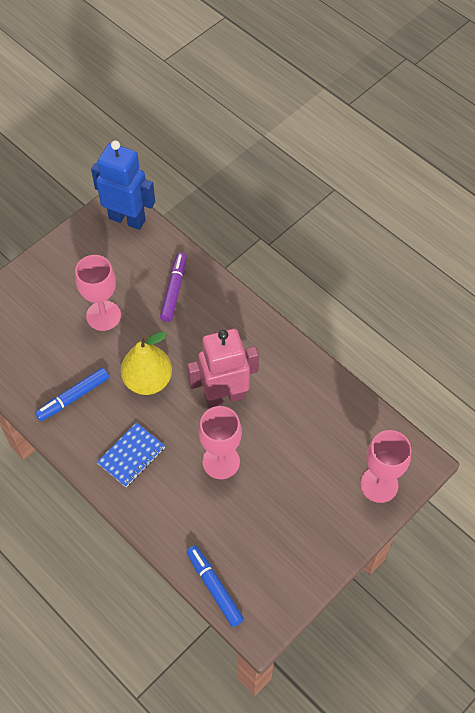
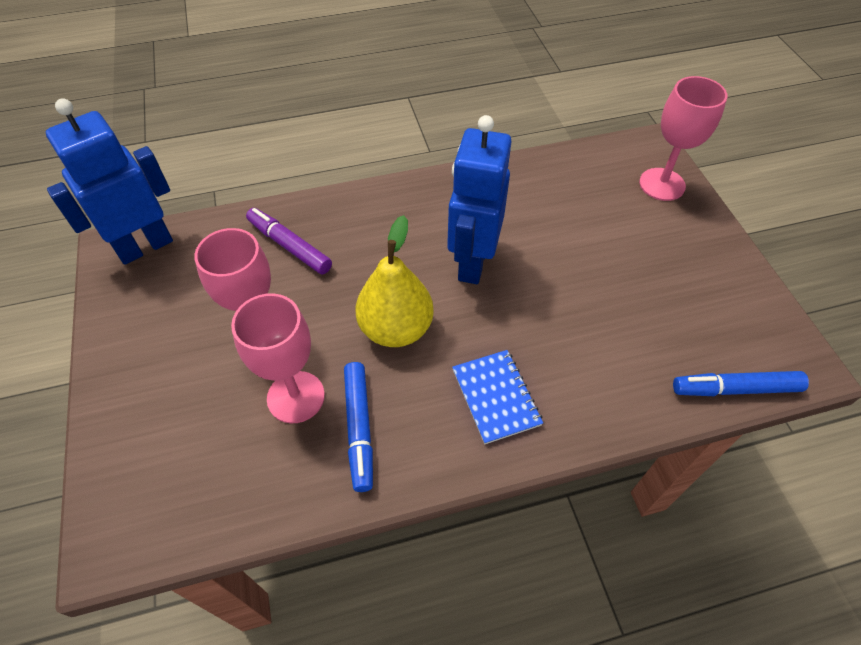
camera: 60 degrees left, 5 degrees down
pink robot [187,329,259,408] -> blue robot [447,115,512,284]
pink goblet [198,406,242,479] -> pink goblet moved to [231,293,325,423]

